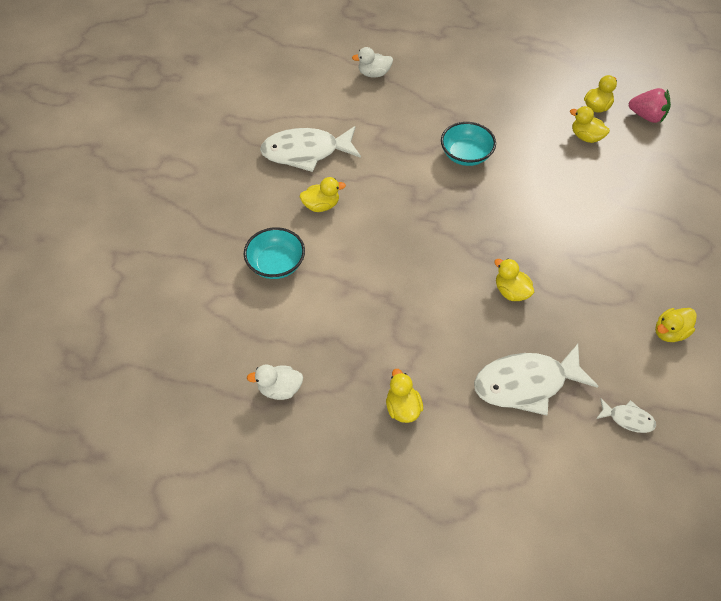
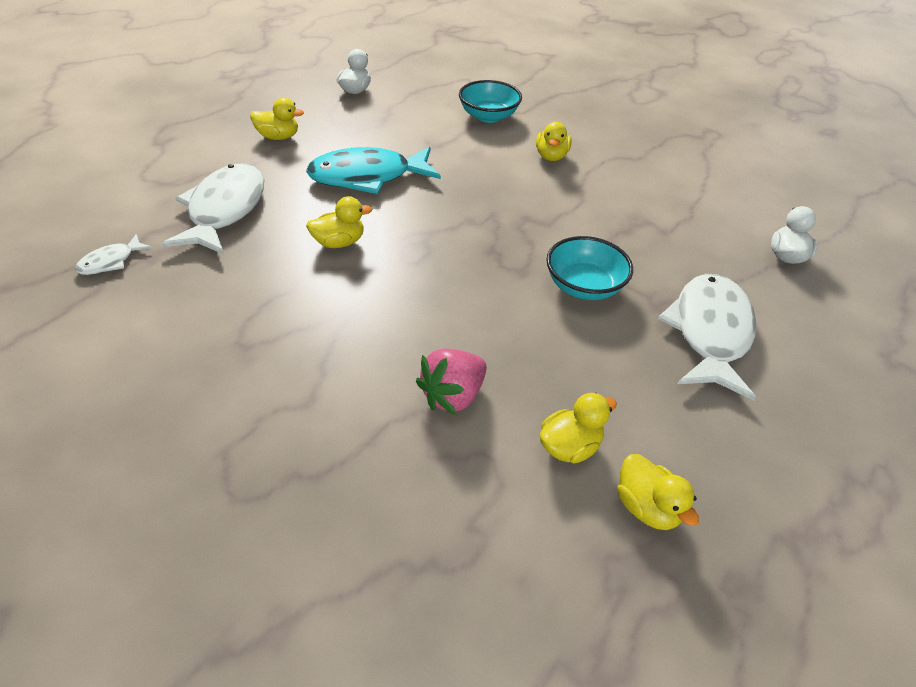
camera: 110 degrees right, 10 degrees down
white fish [260,126,361,172] -> white fish moved to [658,274,756,401]
pink strawberry [629,88,671,123] -> pink strawberry moved to [416,348,487,415]
yellow duck [655,308,697,342] -> none
none -> turquoise fish [306,147,441,194]

